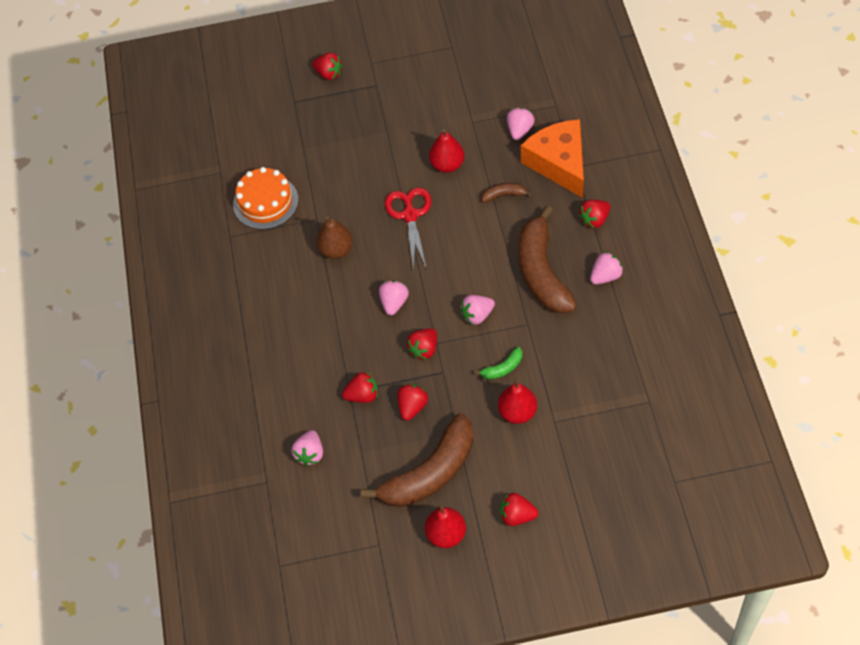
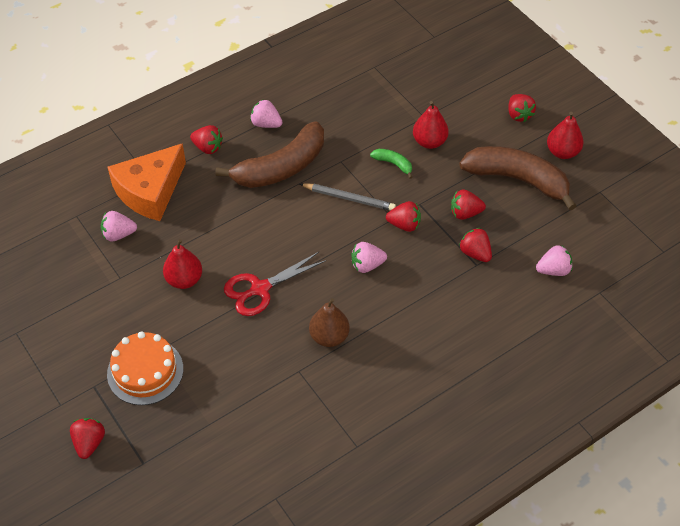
camera: 120 degrees left, 5 degrees down
orange cake [233,167,298,230] -> orange cake moved to [107,331,183,405]
pink strawberry [460,295,495,325] -> grey pencil [300,183,396,211]
brown banana [481,183,532,203] -> none

